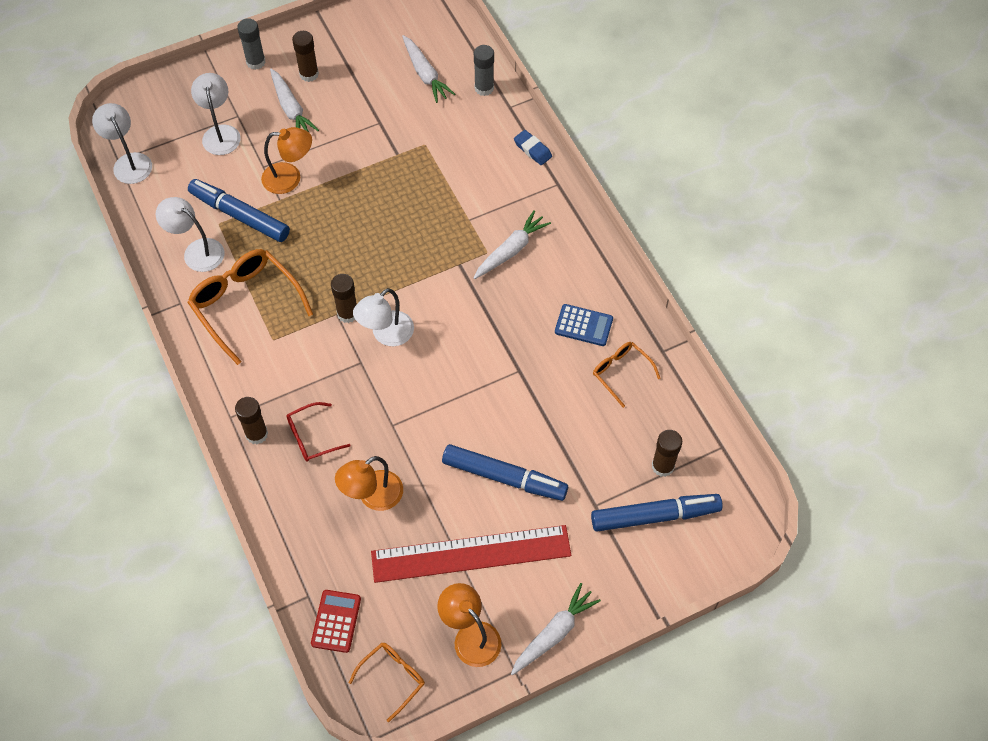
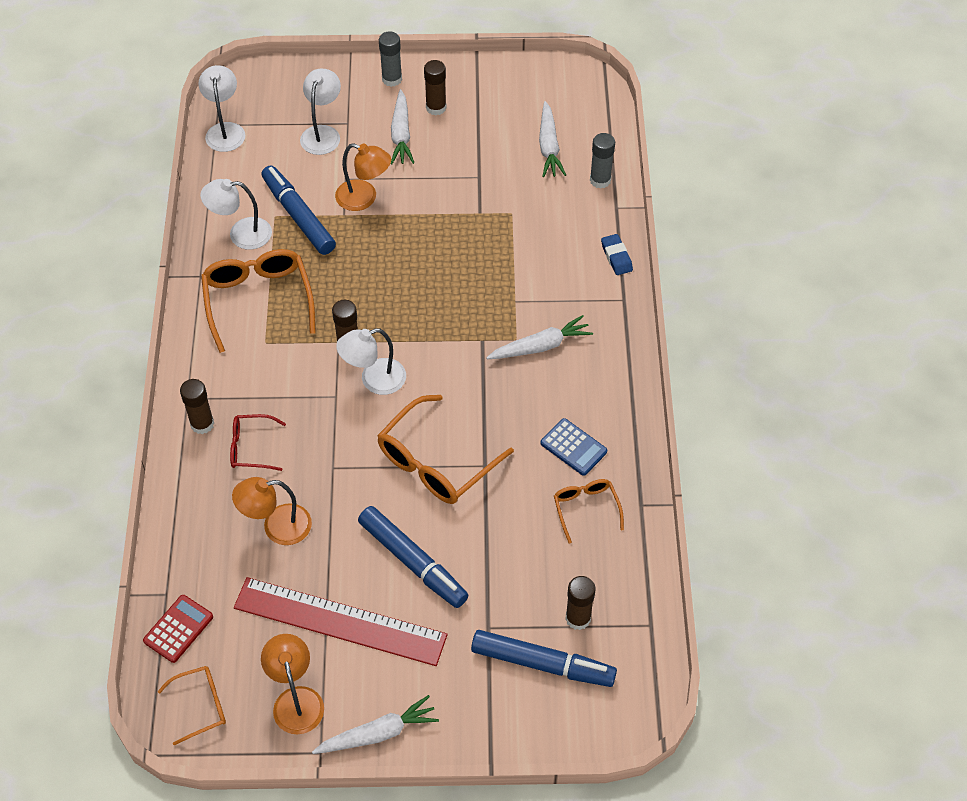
camera: 25 degrees right, 5 degrees down
white lamp [156,197,224,272] -> white lamp turned 60 degrees counterclockwise [200,179,272,250]
none -> orange glasses [377,395,514,504]

